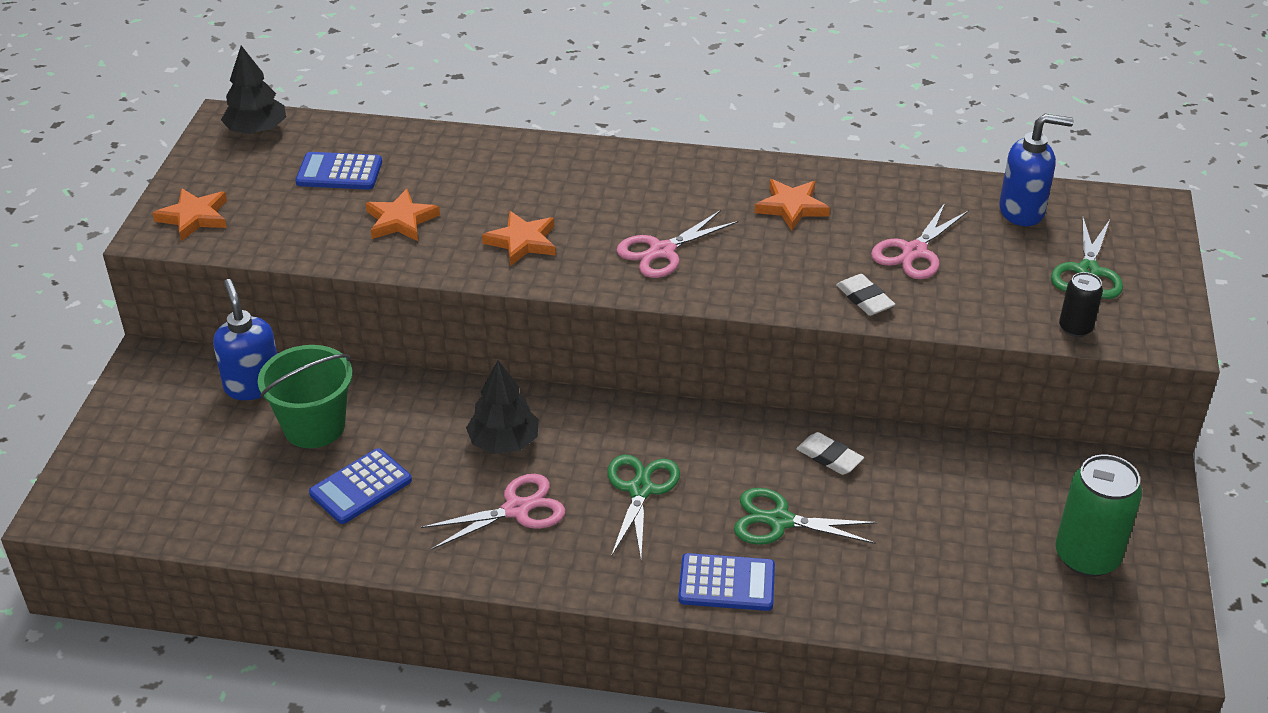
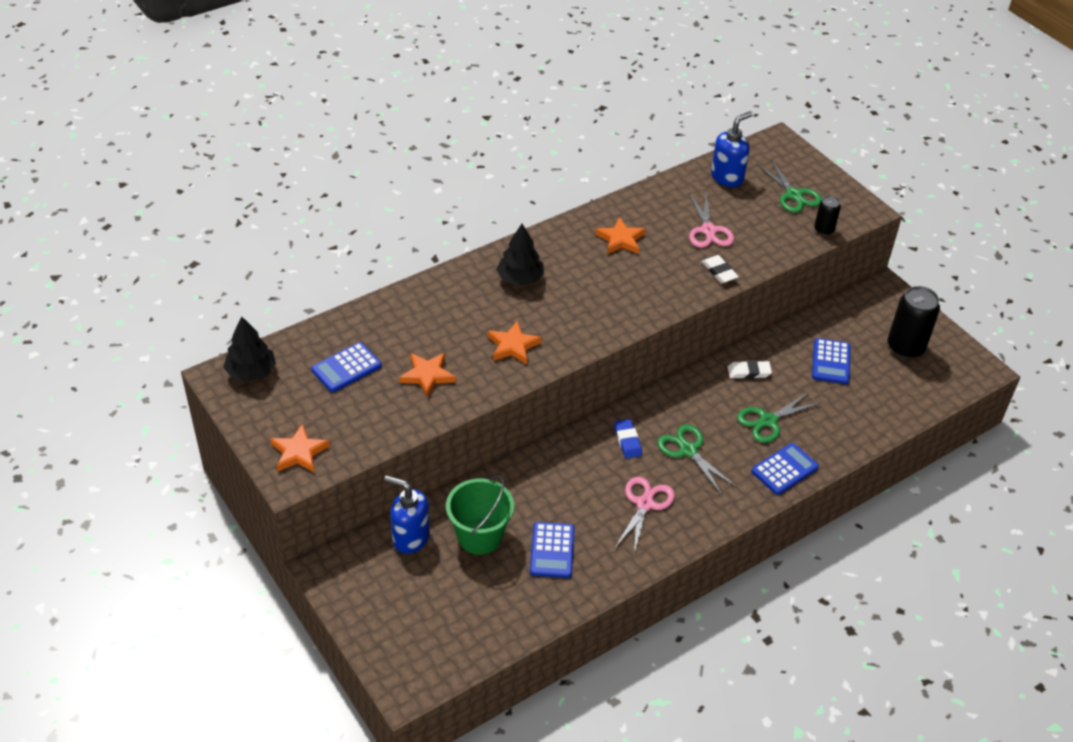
camera: 45 degrees left, 5 degrees up
black tree [466,360,539,454] -> black tree moved to [496,224,544,286]
pink scissors [616,210,739,278] -> none
white eraser [836,274,895,316] -> white eraser turned 45 degrees clockwise [702,255,739,283]
green can [1056,455,1142,577] -> black can [888,286,940,359]
none -> blue eraser [614,419,642,459]
none -> blue calculator [812,338,851,384]

